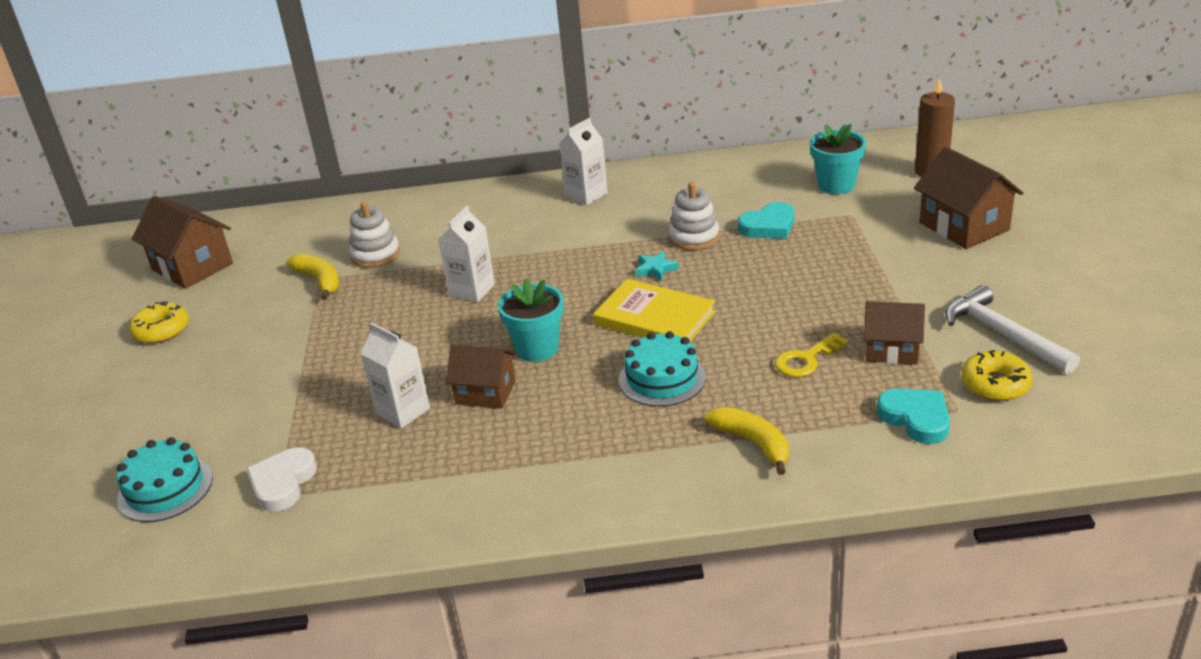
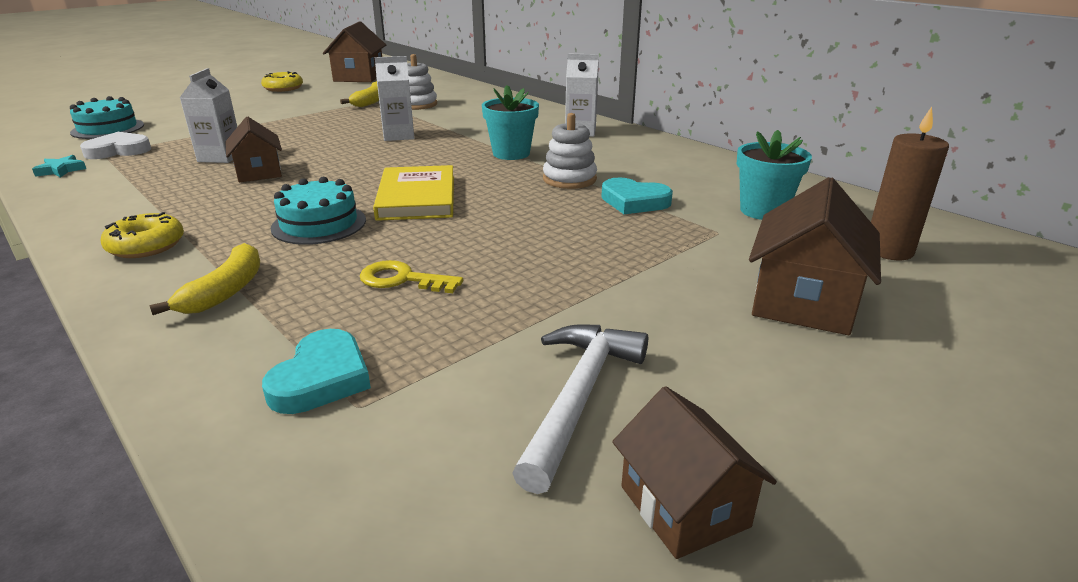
camera: 50 degrees right, 5 degrees down
turquoise flower pot [498,278,564,362] -> turquoise flower pot moved to [482,85,539,160]
turquoise star [636,251,679,281] -> turquoise star moved to [32,155,86,178]
brown house [864,301,925,364] -> brown house moved to [612,386,777,559]
yellow donut [961,350,1032,401] -> yellow donut moved to [101,212,184,258]

